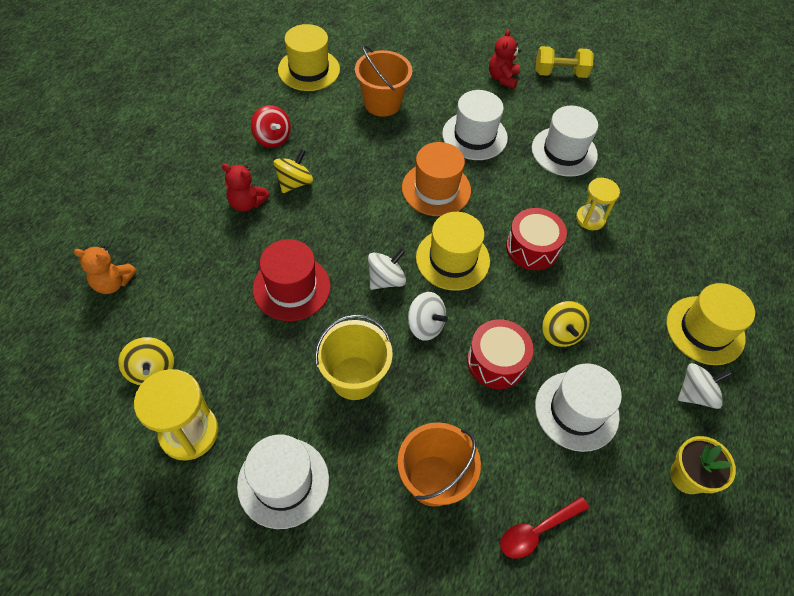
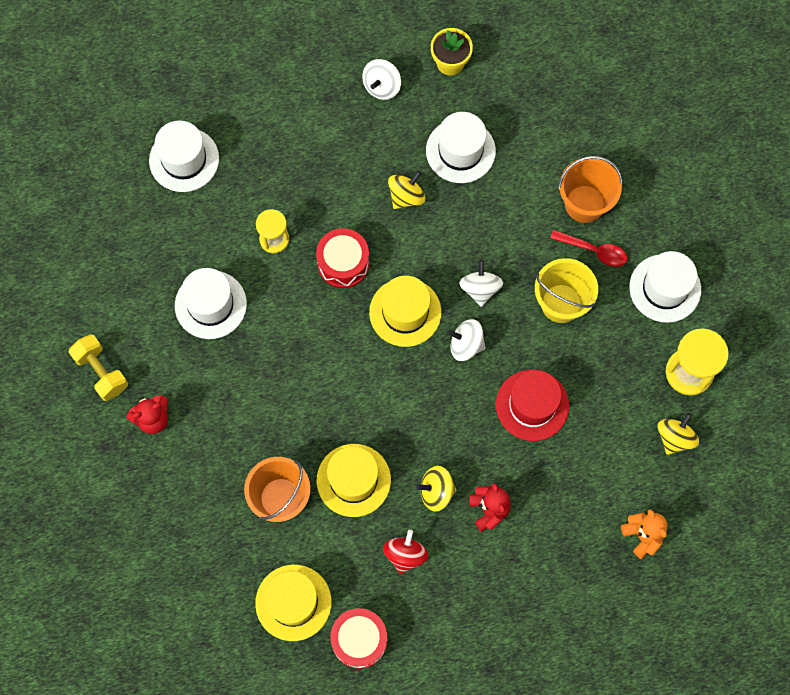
camera: 125 degrees left, 15 degrees up
orange hat [402,142,471,216] -> none
white hat [442,90,508,160] -> white hat moved to [149,121,219,192]
red drum [467,319,534,389] -> red drum moved to [330,608,388,669]
red spoon [500,496,589,559] -> red spoon moved to [550,230,627,267]
yellow hat [666,283,755,365] -> yellow hat moved to [317,444,391,517]
white spinning top [678,363,732,409] -> white spinning top turned 90 degrees counterclockwise [362,59,401,100]

